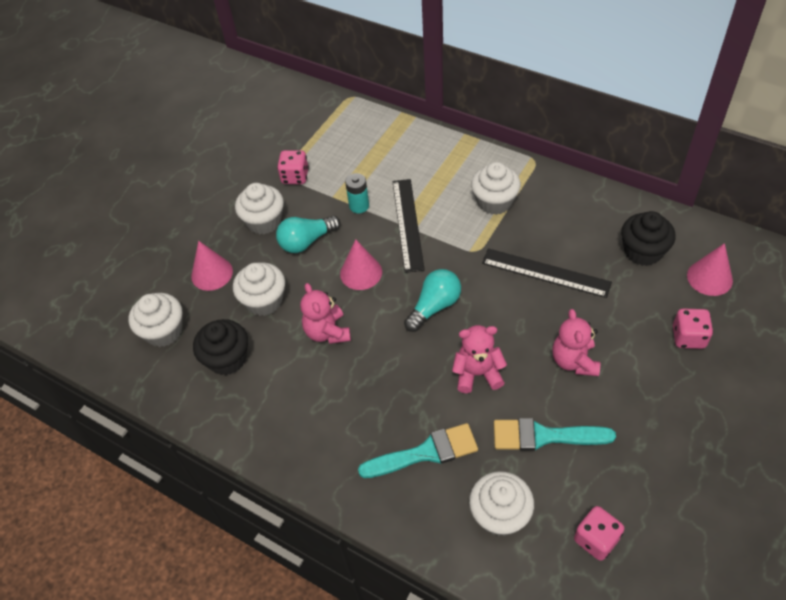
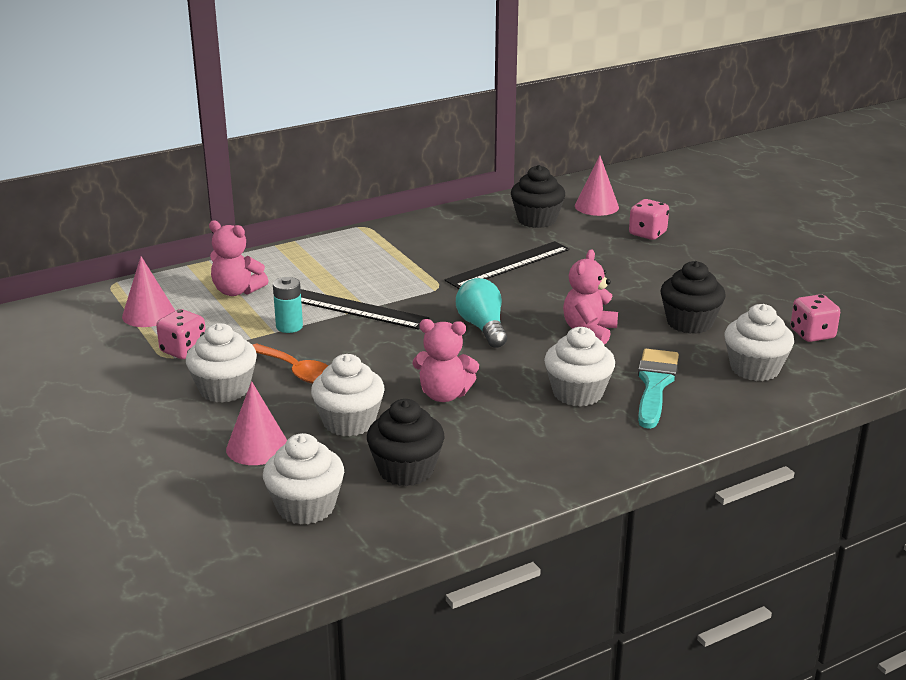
camera: 65 degrees left, 25 degrees down
turquoise light bulb [276,215,341,253] -> orange spoon [253,344,328,384]
pink cone [340,240,382,290] -> pink cone moved to [122,256,175,327]
white cupcake [471,162,521,215] -> white cupcake moved to [544,327,615,407]
turquoise brush [494,418,616,451] -> black cupcake [660,261,725,334]
pink teddy bear [552,309,600,376] -> pink teddy bear moved to [209,220,269,296]

